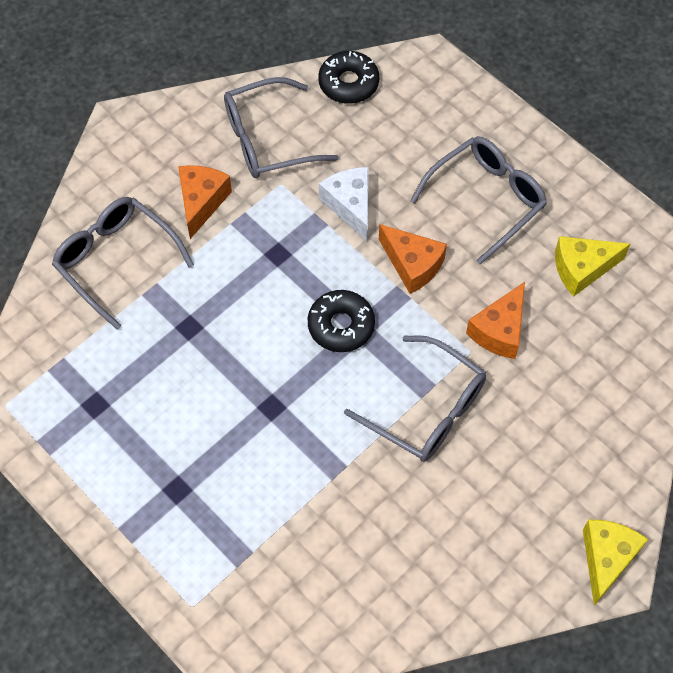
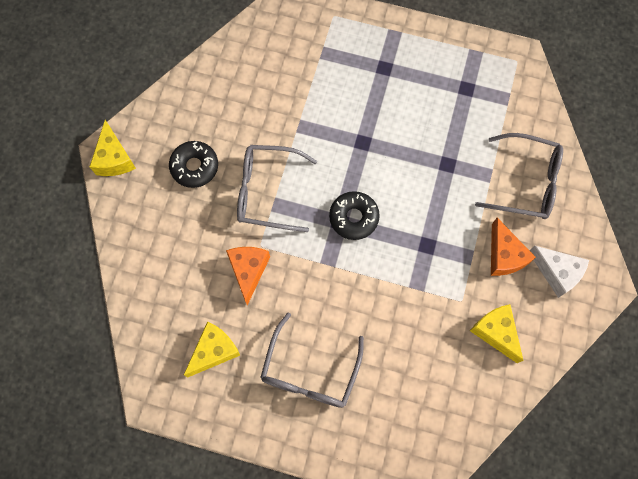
camera: 150 degrees right, 10 degrees up
grey glasses [224,77,339,178] -> yellow cheese [470,304,524,363]
black donut [318,51,379,104] -> black donut moved to [169,141,218,188]
white cheese [319,167,368,241] -> white cheese moved to [529,245,589,298]
orange cheese [379,224,447,294] -> none

